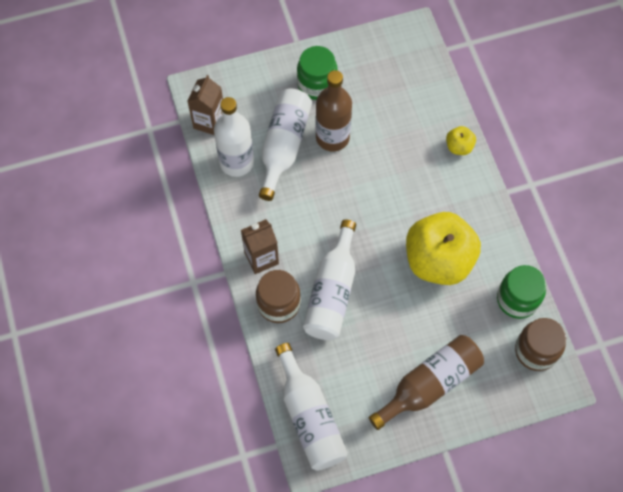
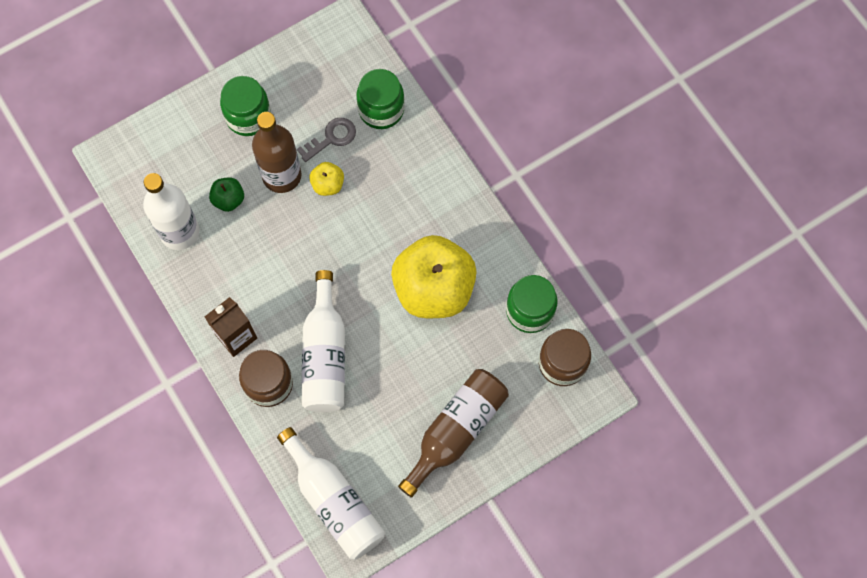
camera: 15 degrees left, 5 degrees up
brown carton [188,75,223,135] -> none
white bottle [259,88,312,201] -> green apple [209,178,244,212]
yellow apple [446,126,476,155] -> yellow apple moved to [309,162,344,196]
none -> grey key [297,118,356,162]
none -> green jar [356,69,405,129]

